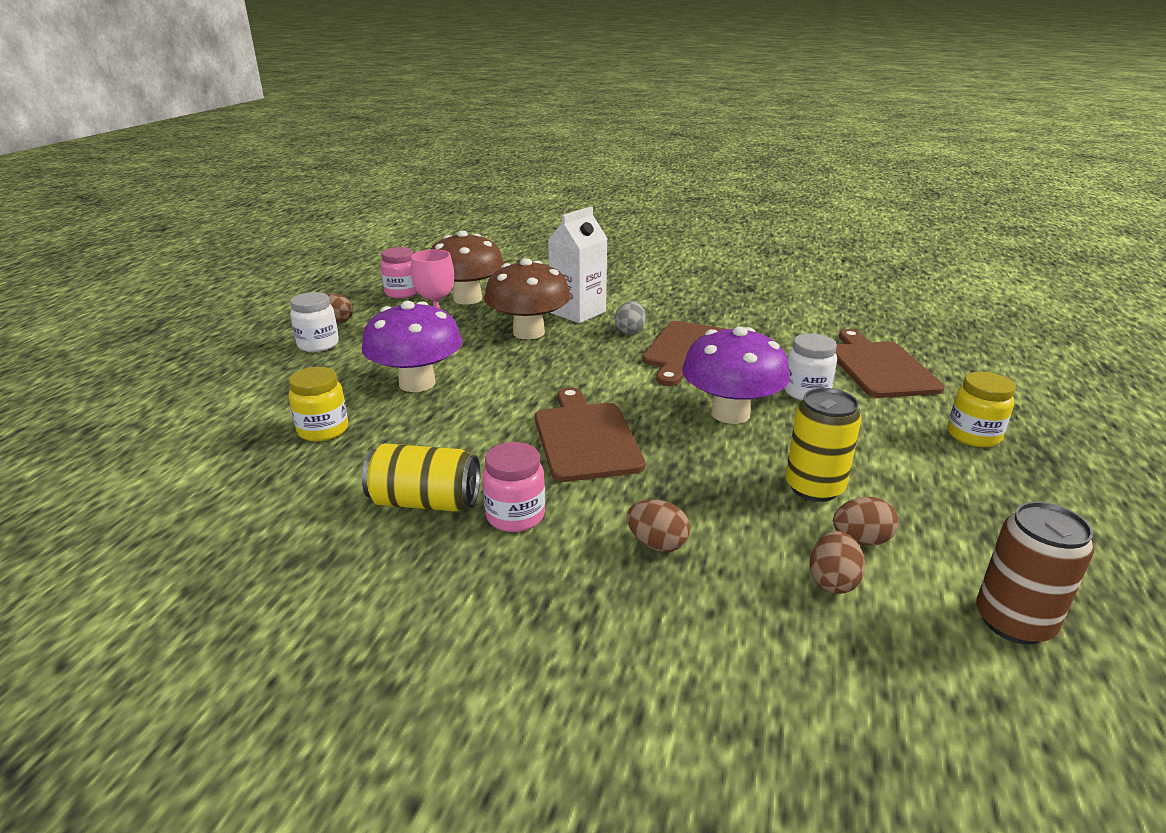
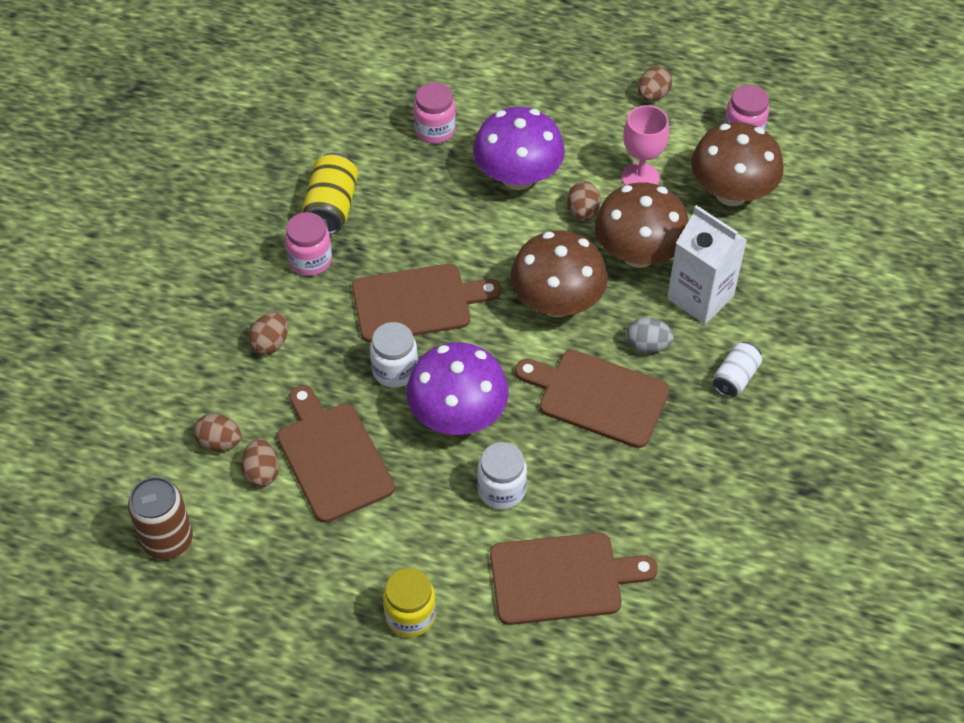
camera: 90 degrees right, 25 degrees up
yellow jar [289,367,348,442] -> pink jar [413,82,456,144]
white jar [290,292,339,352] -> white jar moved to [370,322,418,388]
yellow can [785,388,861,502] -> brown cutting board [277,385,395,523]
none -> brown mushroom [511,231,608,317]
none -> brown egg [567,182,601,221]
none -> white can [713,342,762,398]

